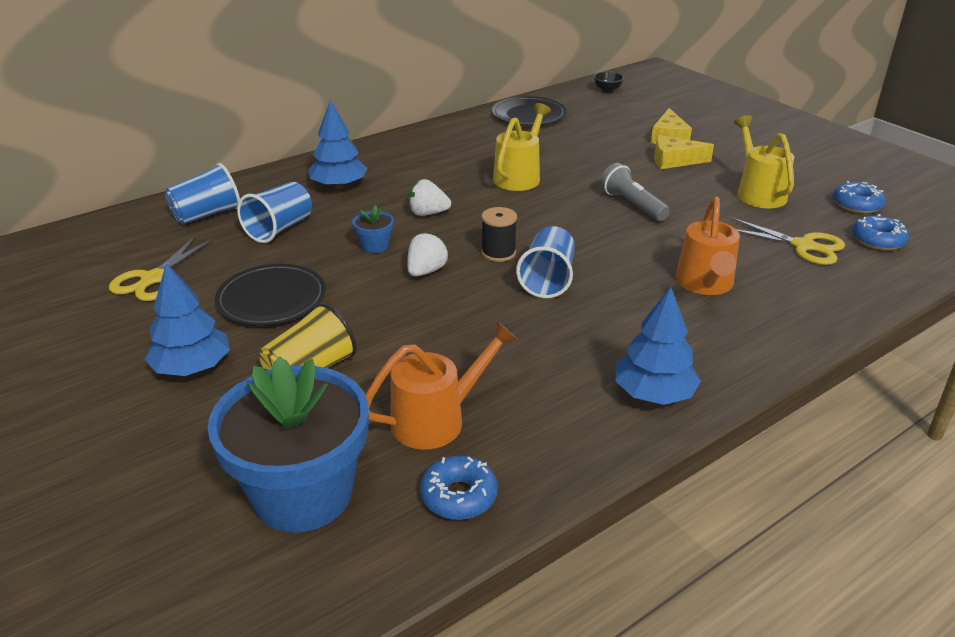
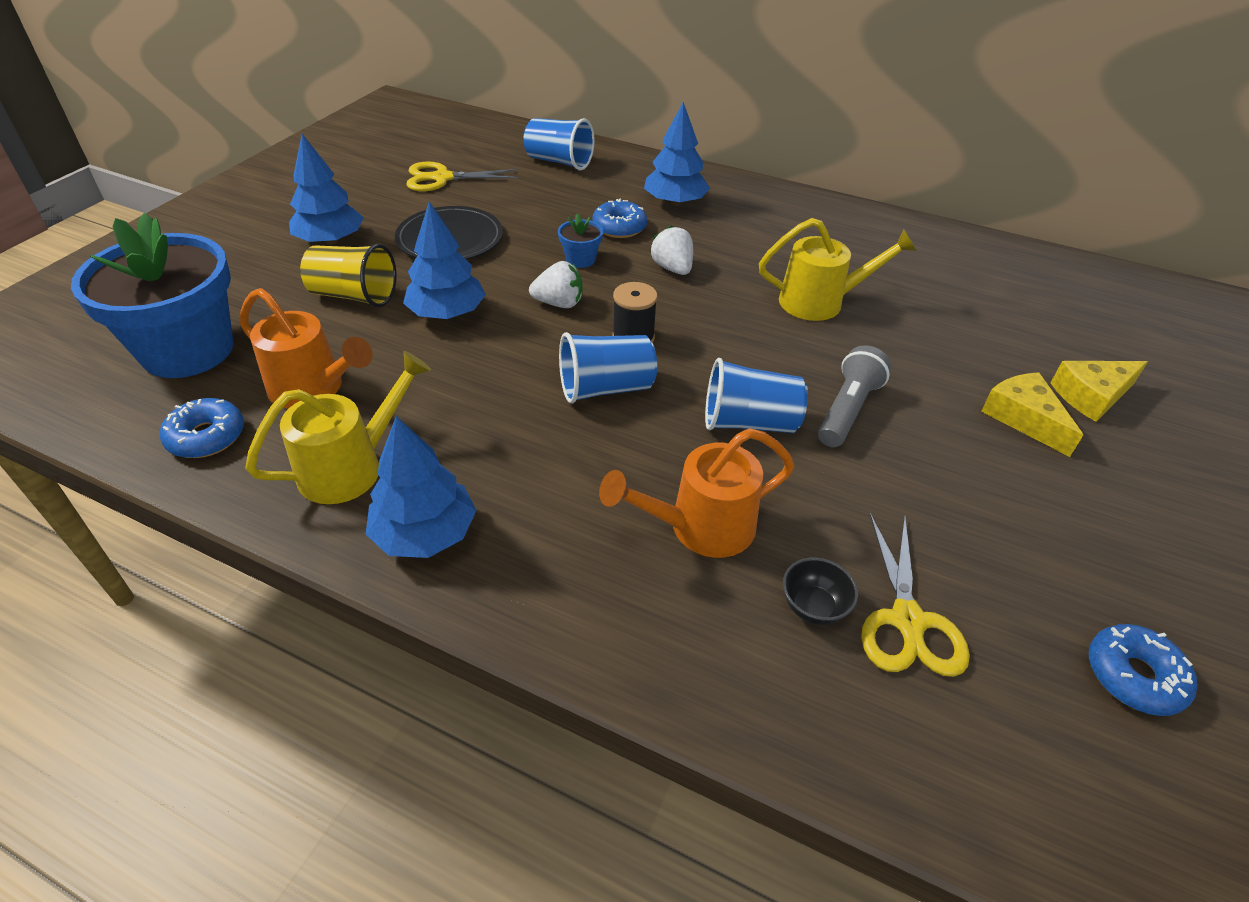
camera: 60 degrees right, 10 degrees up
blue cup [237,182,312,243] -> blue cup moved to [705,358,808,433]
black plate [492,96,566,126] -> none
black bowl [594,71,624,93] -> black bowl moved to [783,558,858,625]
yellow watering can [734,115,794,208] -> yellow watering can moved to [245,351,431,504]
blue donut [852,214,909,250] -> blue donut moved to [592,198,647,238]
none -> blue tree [403,202,486,319]

